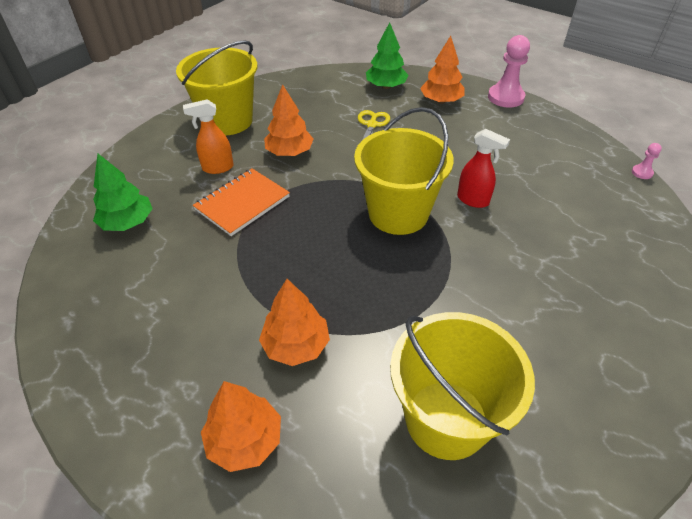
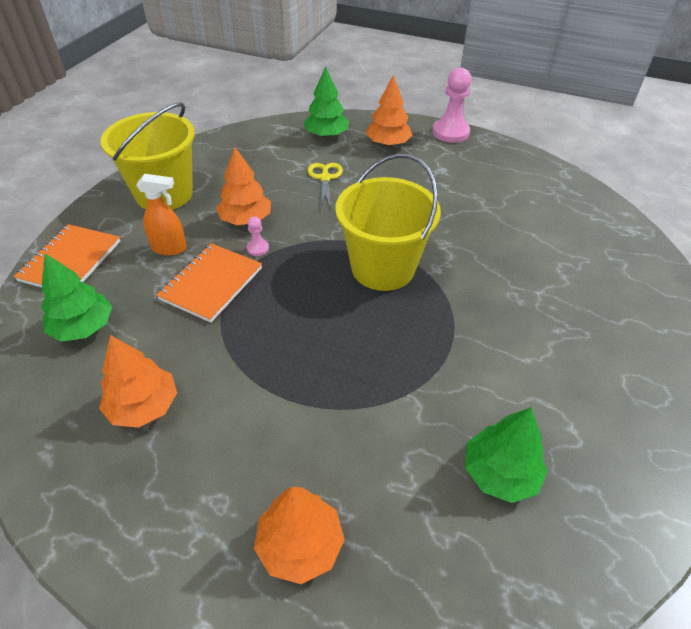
camera: 15 degrees left, 0 degrees up
orange spray bottle [183,99,234,174] -> orange spray bottle turned 150 degrees counterclockwise [136,174,187,256]
orange tree [259,279,330,366] -> orange tree moved to [99,335,177,428]
yellow bucket [390,312,535,460] -> green tree [465,407,548,503]
red spray bottle [457,129,510,208] -> none
pink pawn [632,143,662,179] -> pink pawn moved to [247,216,269,256]
none -> orange notebook [14,224,120,288]

